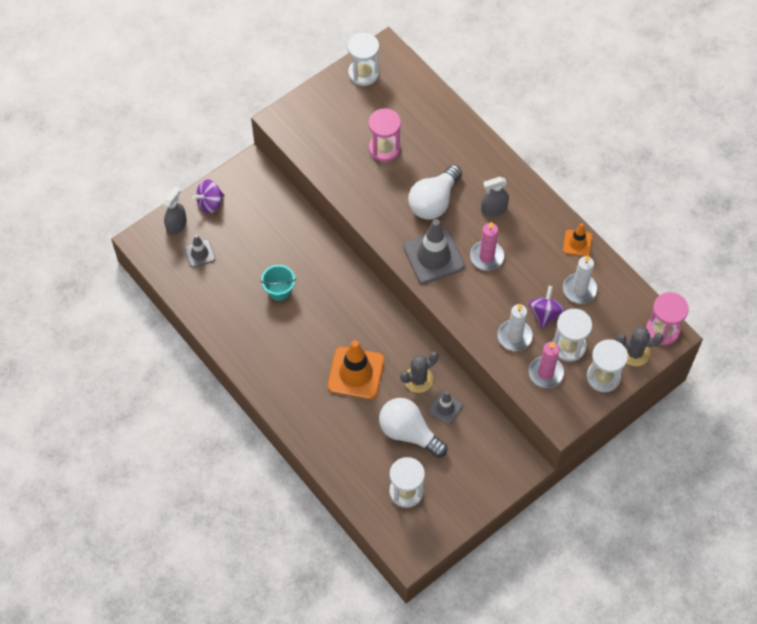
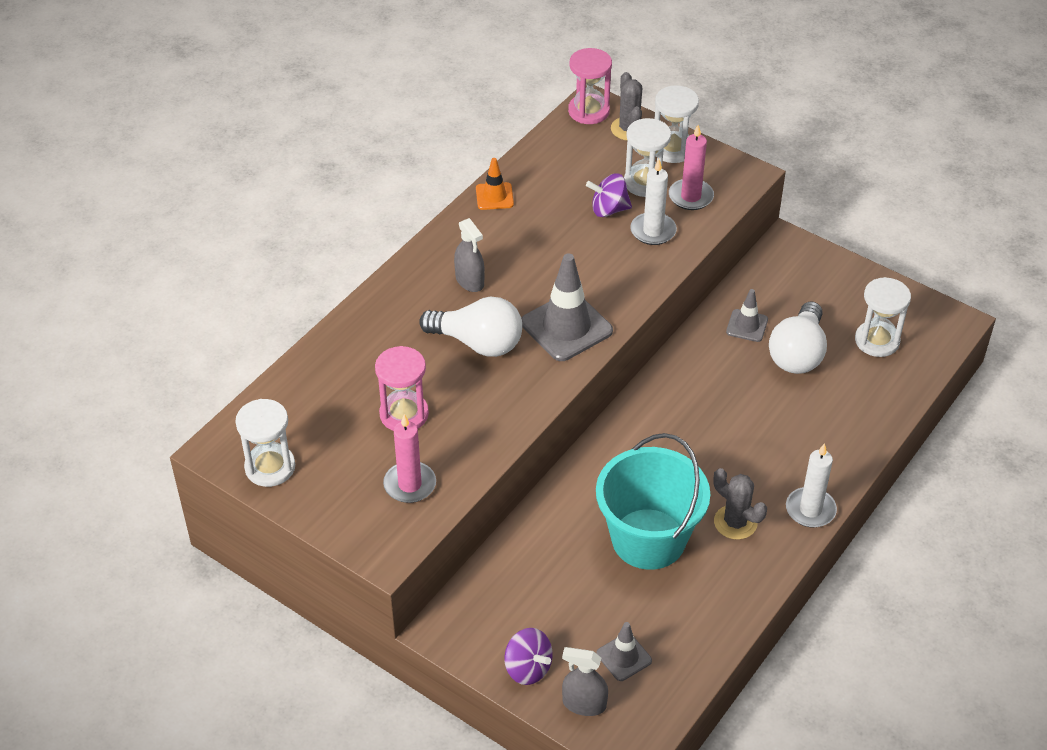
camera: 105 degrees left, 15 degrees down
turquoise bucket [261,265,296,301] -> turquoise bucket [596,433,710,570], size x2.14
orange traffic cone [328,340,384,399] -> none
grey cactus [400,351,438,393] -> grey cactus moved to [713,468,767,540]
pink candle [470,221,504,270] -> pink candle moved to [383,414,436,503]
white candle [563,255,597,304] -> white candle moved to [786,443,837,528]

